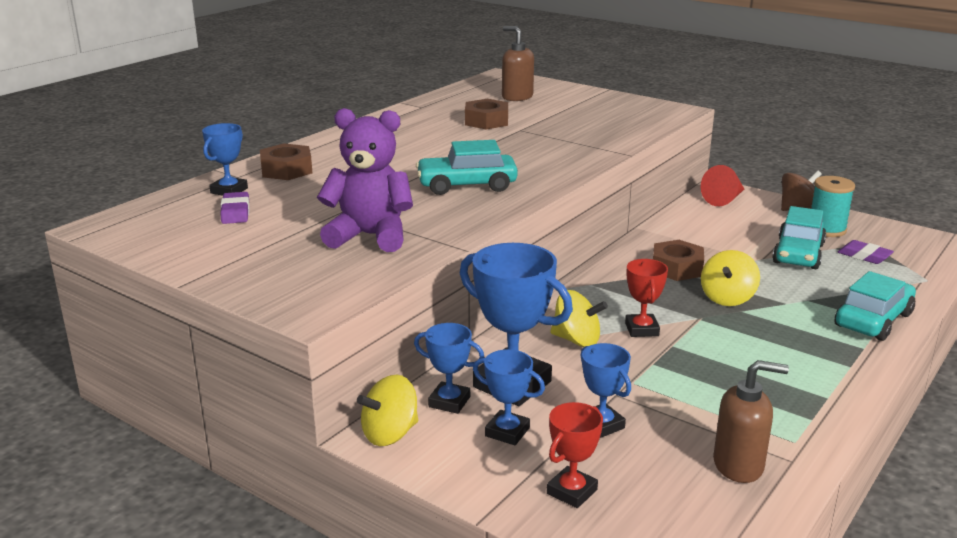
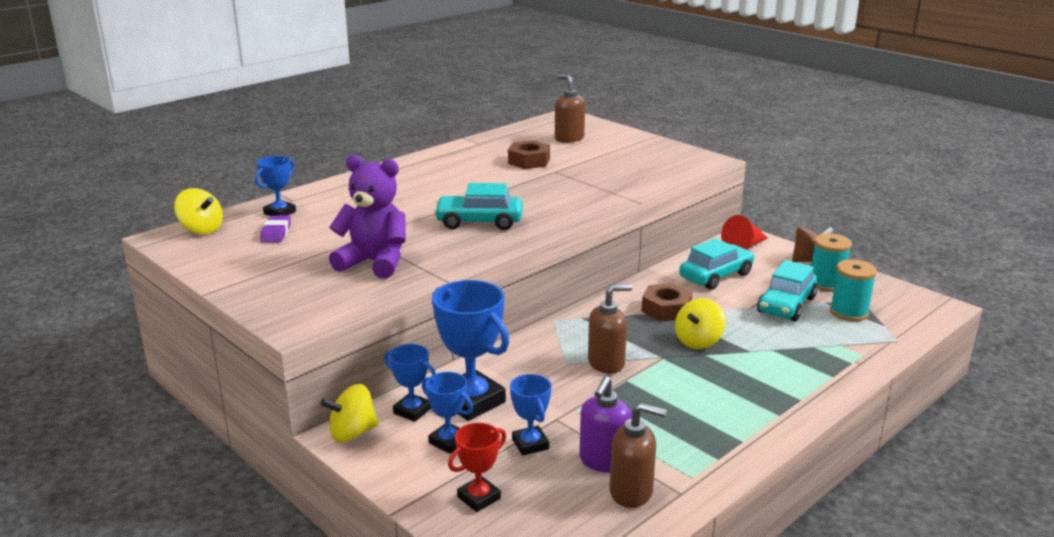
camera: 10 degrees right, 0 degrees up
brown nut [260,143,312,180] -> none
yellow spinning top [550,290,608,347] -> yellow spinning top moved to [174,188,223,234]
red trophy [625,259,668,337] -> brown soap dispenser [588,284,632,373]
turquoise car [834,271,916,341] -> turquoise car moved to [679,238,755,290]
purple eraser [838,240,894,264] -> turquoise spool [830,259,877,321]
none -> purple soap dispenser [579,376,632,473]

